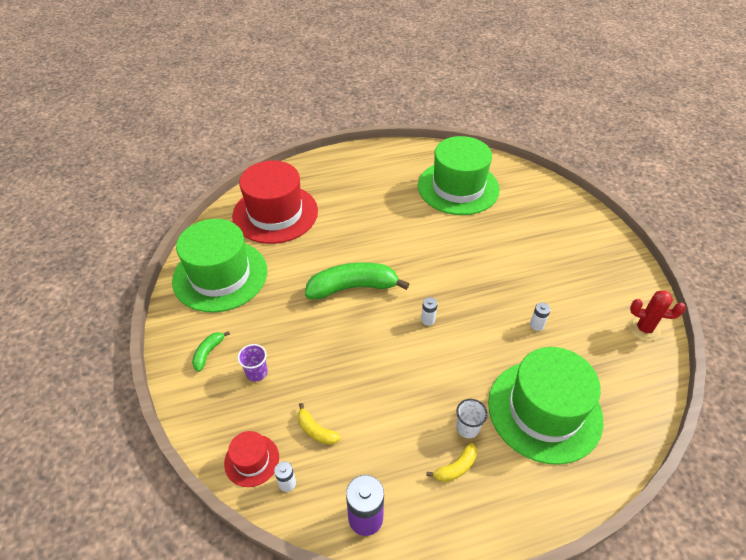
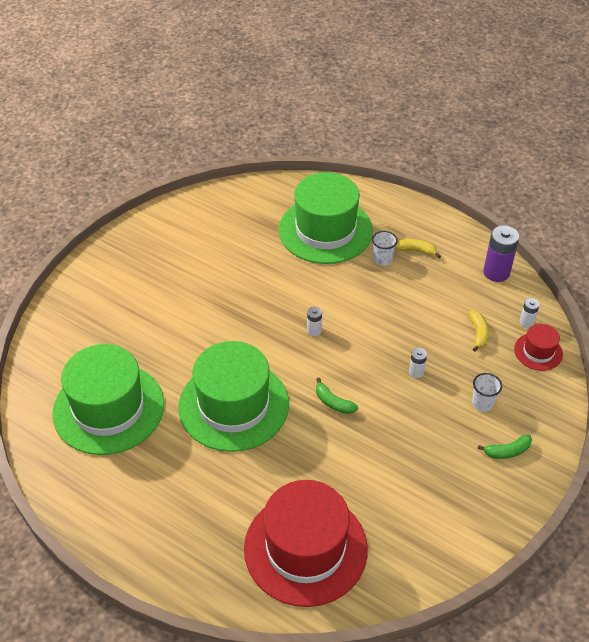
camera: 130 degrees left, 0 degrees up
green hat [172,219,267,313] -> green hat moved to [178,341,289,452]
purple cup [238,344,268,382] -> white cup [472,373,502,412]
green banana [305,262,409,299] -> green banana [316,378,358,414], size x0.46
white battery [530,302,551,331] -> white battery moved to [409,348,427,378]
red cactus [629,290,686,341] -> none

